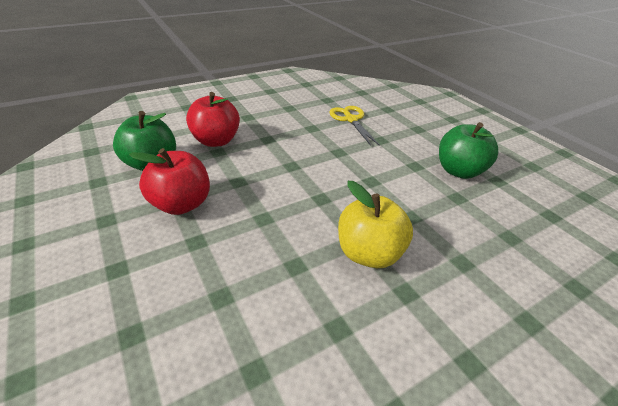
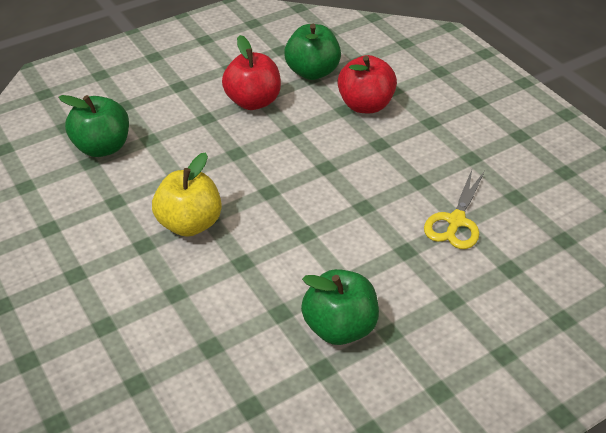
camera: 90 degrees right, 5 degrees up
yellow scissors [329,106,380,146] -> yellow scissors turned 135 degrees clockwise [424,170,485,249]
none -> green apple [58,95,129,157]

